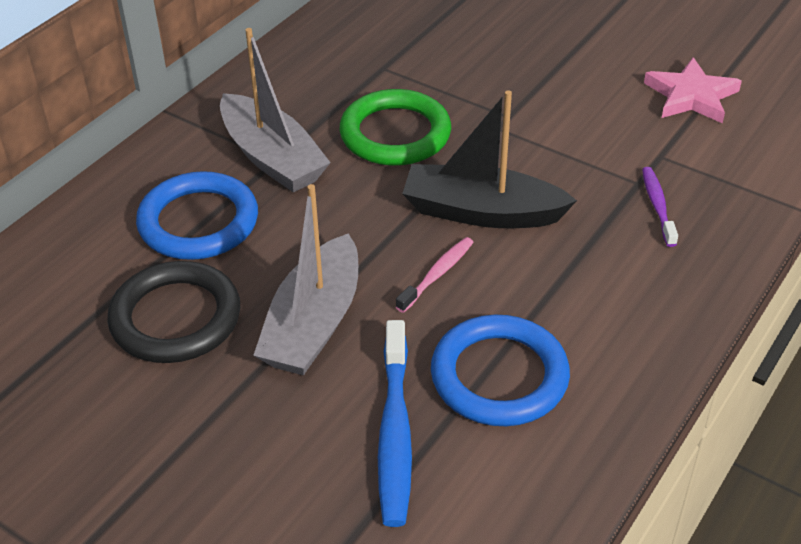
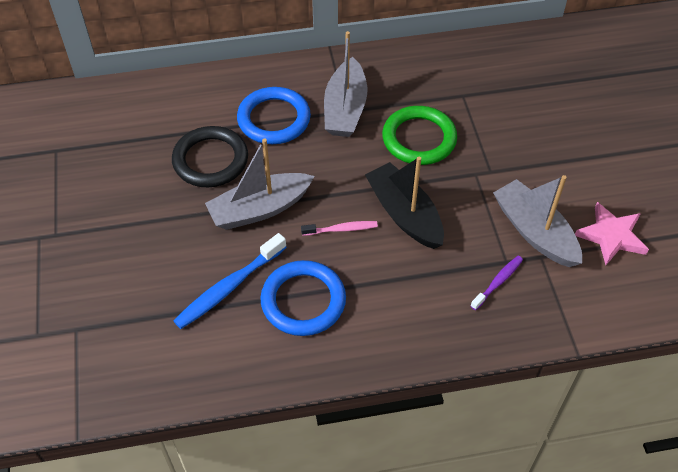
camera: 45 degrees right, 10 degrees up
none -> grey boat [493,175,582,267]

